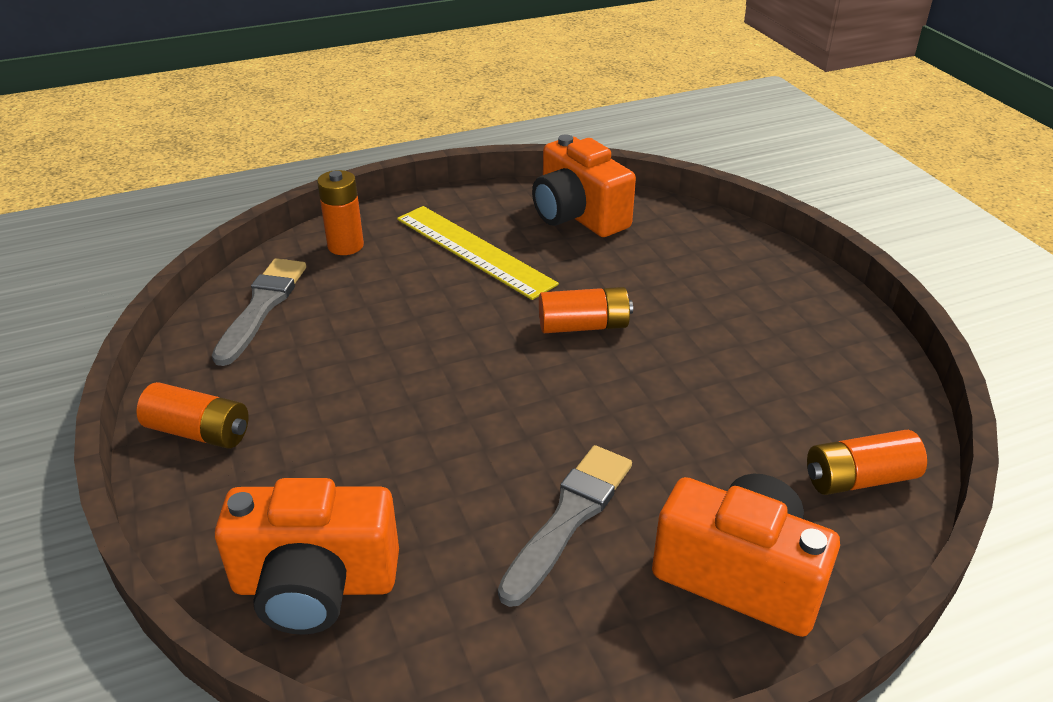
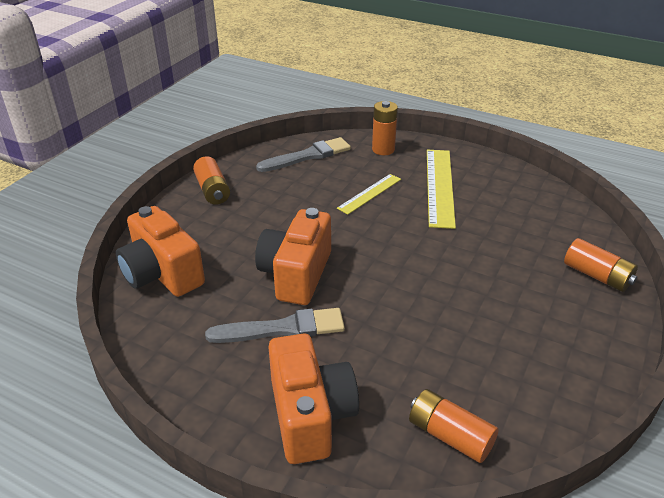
camera: 50 degrees right, 0 degrees up
orange camera [532,134,636,237] -> orange camera moved to [255,208,331,305]
orange battery [539,287,633,333] -> orange battery moved to [564,238,638,292]
none -> yellow ruler [337,174,401,214]

